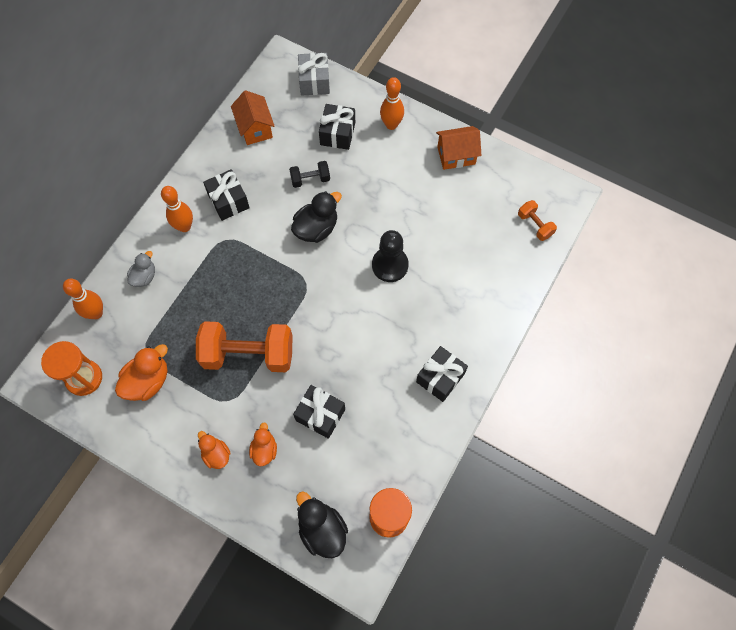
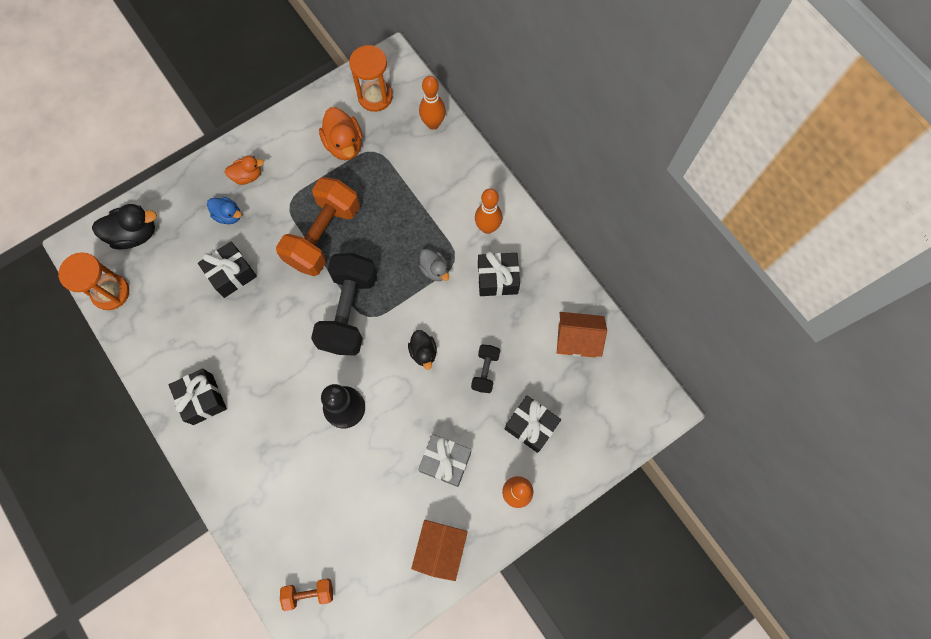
camera: 115 degrees right, 5 degrees up
grey duck [127,251,155,287] -> grey duck moved to [419,249,449,281]
orange duck [249,422,277,467] -> blue duck [207,197,242,224]
black duck [291,191,342,243] -> black duck [408,330,437,370], size x0.63
grey gift [298,53,330,96] -> grey gift moved to [418,434,471,487]
none -> black dumbbell [311,253,377,355]

